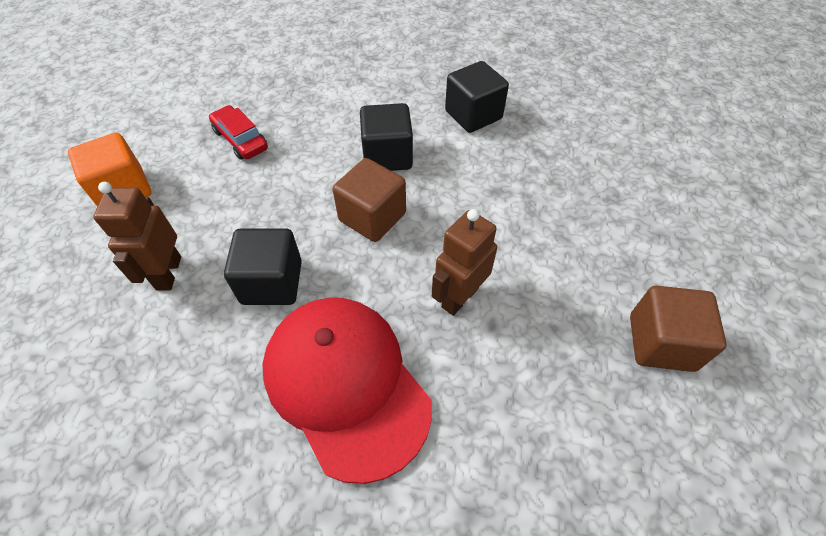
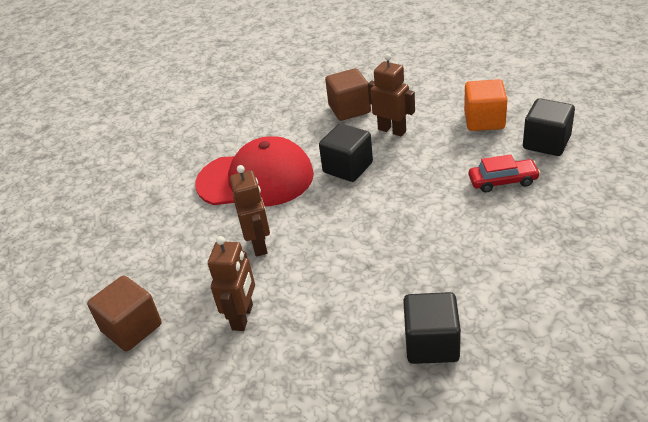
camera: 130 degrees right, 15 degrees down
brown cube [332,158,406,242] -> brown cube moved to [325,68,371,121]
black cube [360,103,413,171] -> black cube moved to [523,98,575,156]
none -> brown robot [208,236,255,331]

